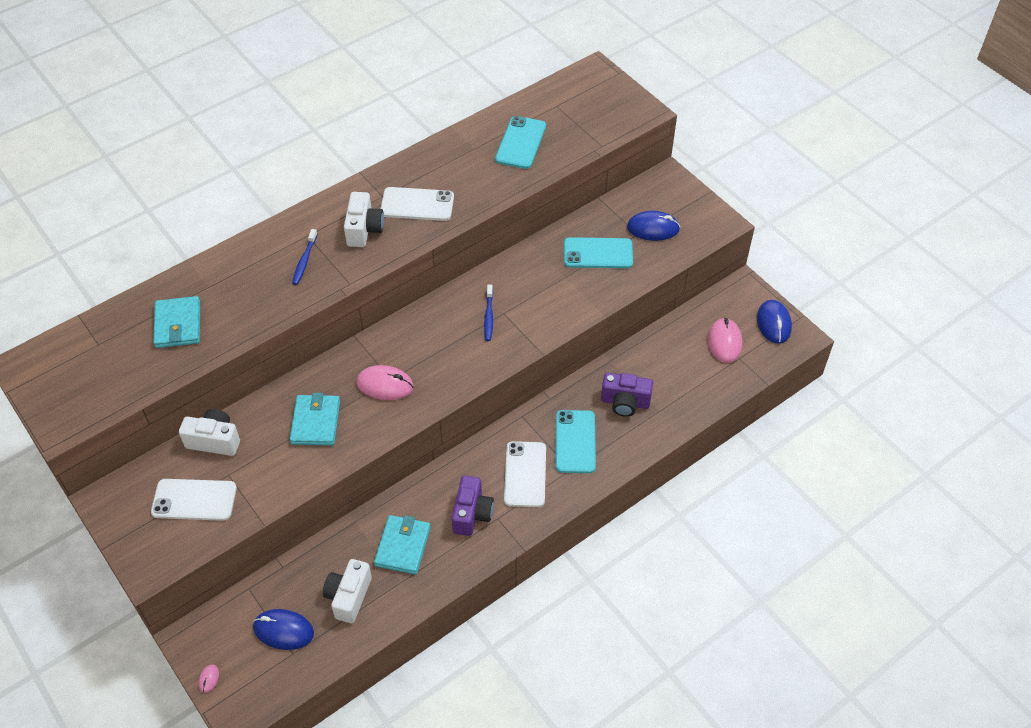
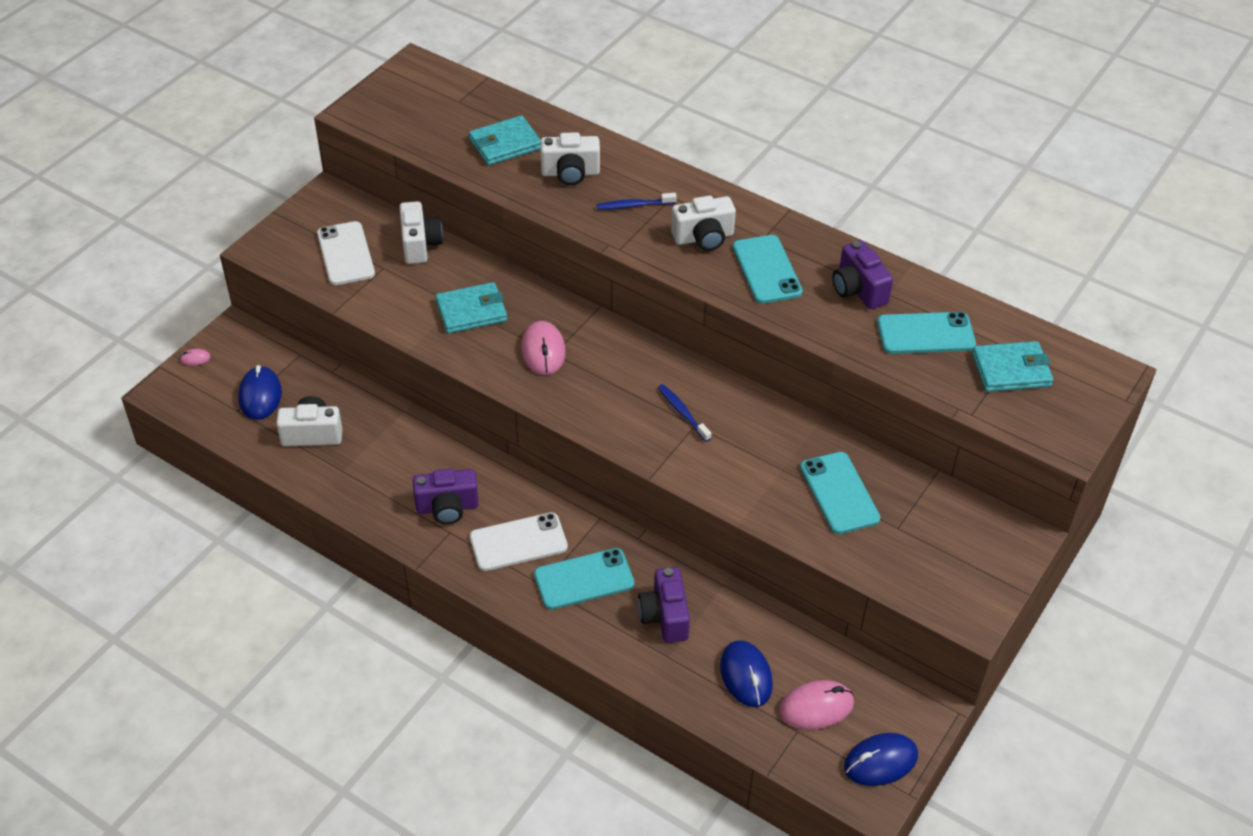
camera: 70 degrees right, 5 degrees down
turquoise wallet [374,515,431,574] -> turquoise wallet moved to [972,341,1053,392]
white phone [380,187,454,221] -> turquoise phone [733,235,803,304]
blue toothbrush [484,285,493,341] -> blue toothbrush turned 75 degrees clockwise [658,384,711,442]
blue mouse [627,211,680,241] -> blue mouse moved to [720,640,773,707]
none -> white camera [540,132,600,185]
none -> purple camera [832,241,893,309]

